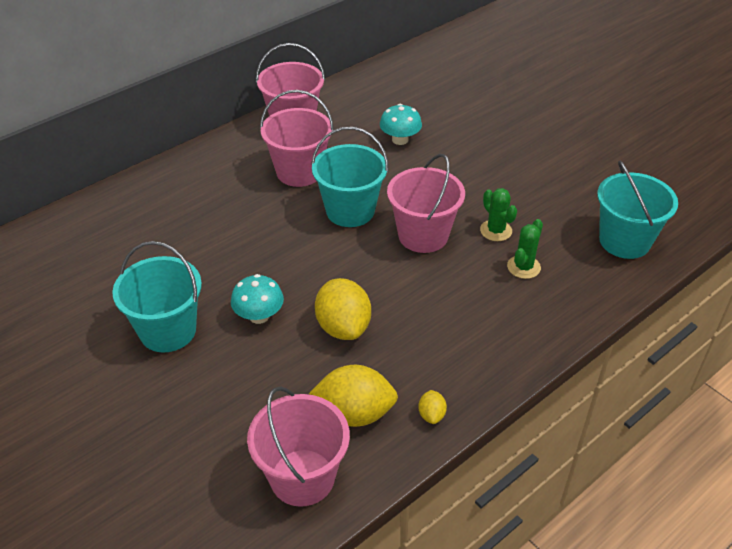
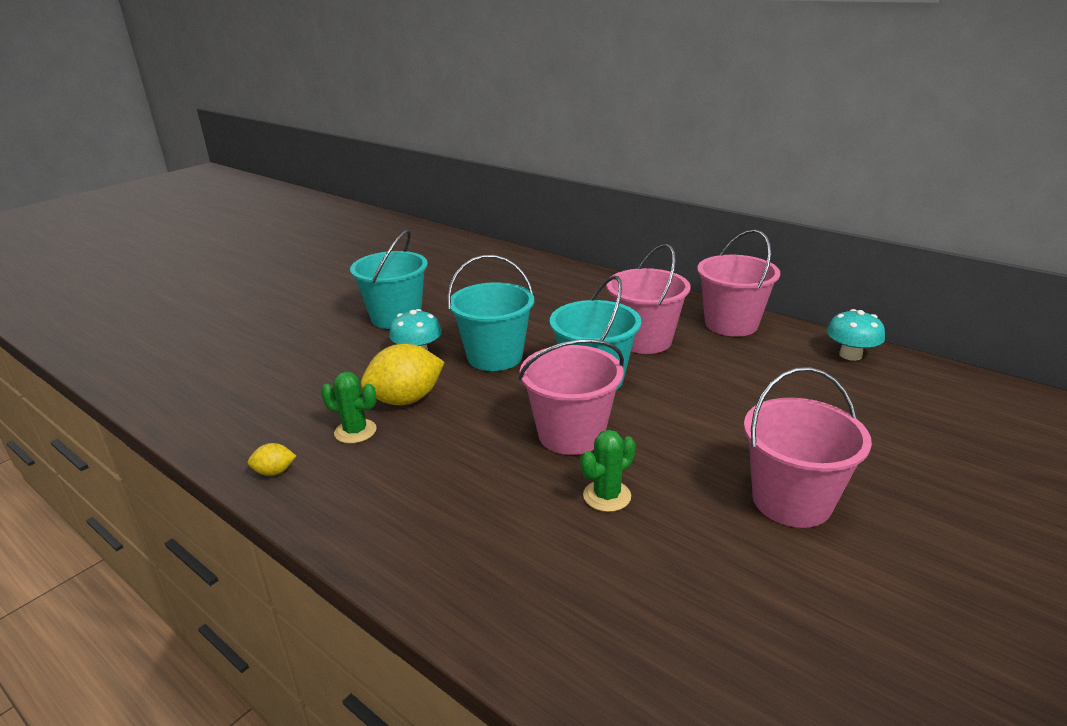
camera: 80 degrees right, 15 degrees down
pink bucket [247,387,350,507] -> pink bucket moved to [744,367,872,528]
yellow lemon [309,365,398,427] -> none
turquoise mushroom [380,104,422,145] -> turquoise mushroom moved to [827,309,885,361]
green cactus [507,219,543,279] -> green cactus moved to [321,372,377,444]
turquoise bucket [597,161,678,259] -> turquoise bucket moved to [447,255,534,371]

